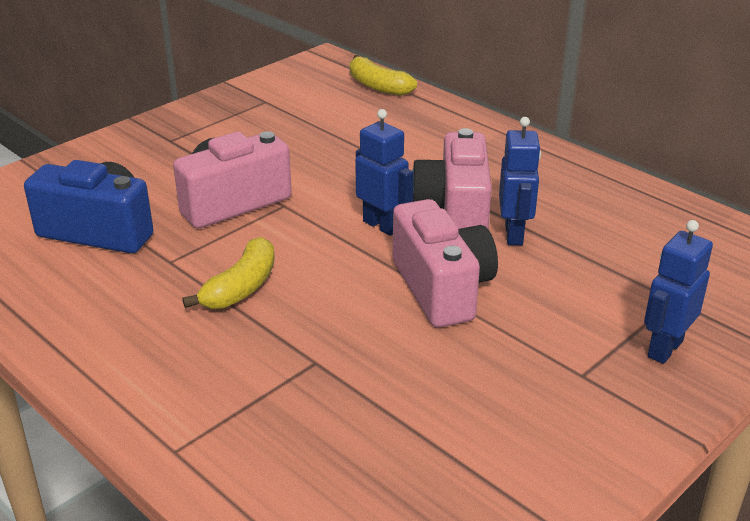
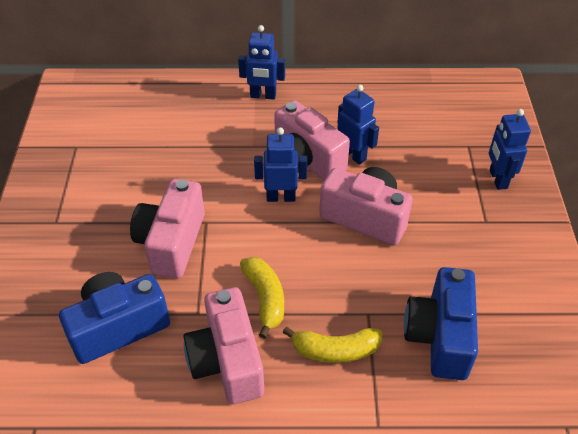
camera: 45 degrees left, 15 degrees up
yellow banana [350,55,417,96] -> yellow banana moved to [282,326,382,363]
none -> pink camera [183,287,264,404]
none -> blue robot [238,25,285,100]
none -> blue camera [404,267,478,380]

